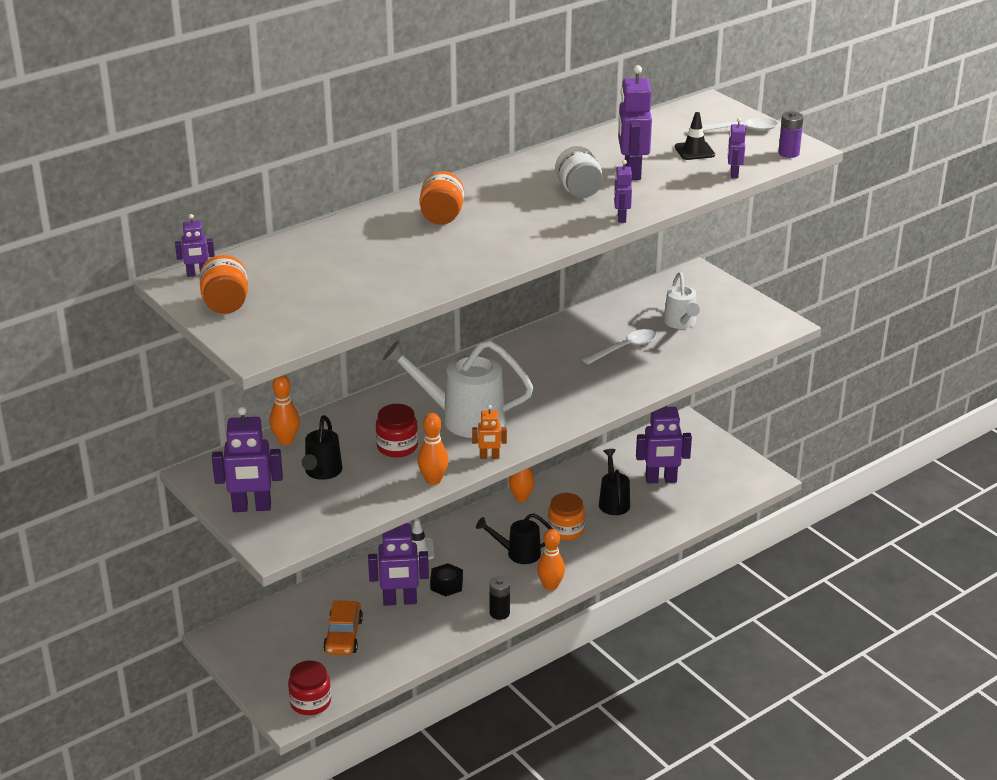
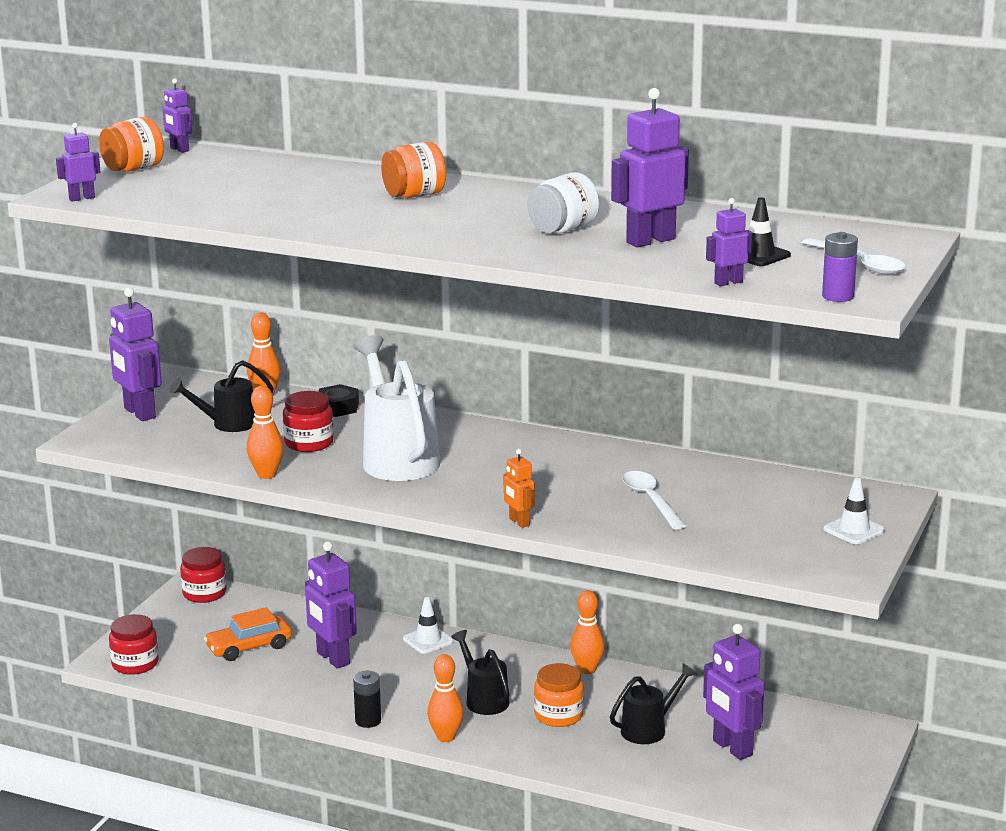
camera: 60 degrees right, 10 degrees down
black nut [430,563,463,597] -> black nut moved to [318,384,359,417]
orange robot [472,405,507,459] -> orange robot moved to [504,449,535,528]
white spoon [582,329,656,365] -> white spoon turned 135 degrees counterclockwise [622,471,686,529]
purple robot [614,160,632,223] -> purple robot moved to [56,123,101,202]
white watering can [663,272,700,329] -> none
none -> red jar [180,547,227,603]
none -> white traffic cone [824,478,885,544]

